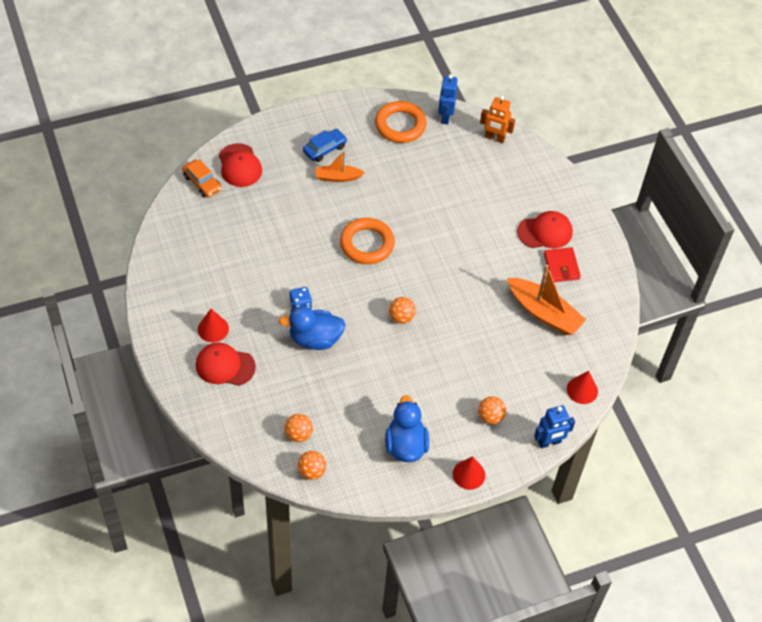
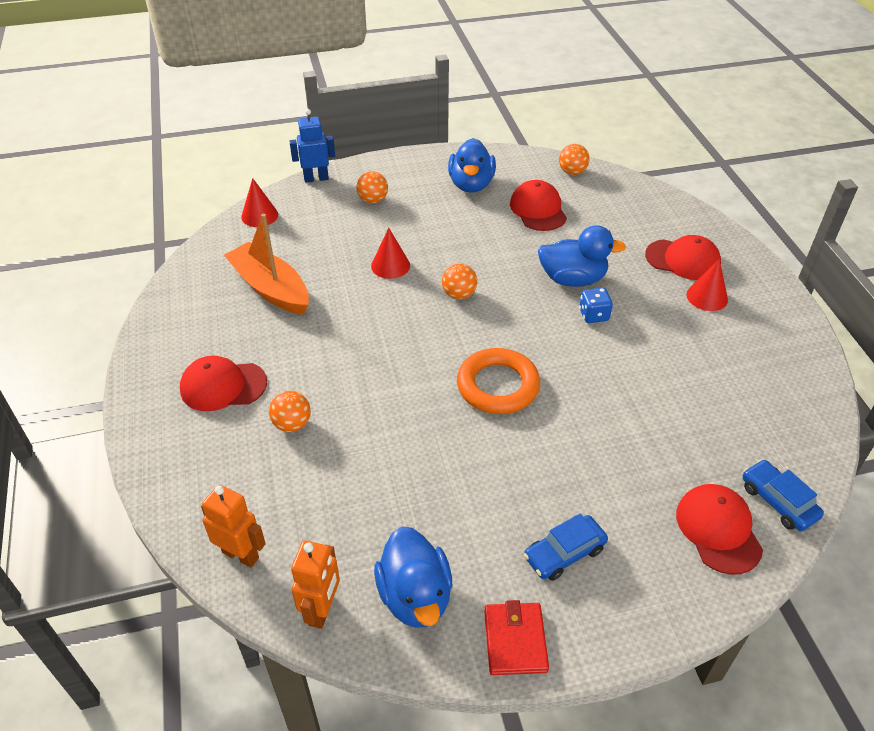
camera: 170 degrees left, 10 degrees down
orange car [182,159,222,198] -> blue car [742,459,824,531]
orange ball [285,414,313,442] -> orange ball moved to [269,391,311,432]
orange boat [316,151,365,182] -> none
orange ring [375,101,427,143] -> blue duck [374,526,452,628]
blue robot [438,74,458,124] -> orange robot [291,541,340,629]
red cone [453,456,485,490] -> red cone moved to [371,228,410,279]
red wallet [544,247,581,282] -> red wallet moved to [484,600,549,675]
none -> red cap [510,180,567,231]

